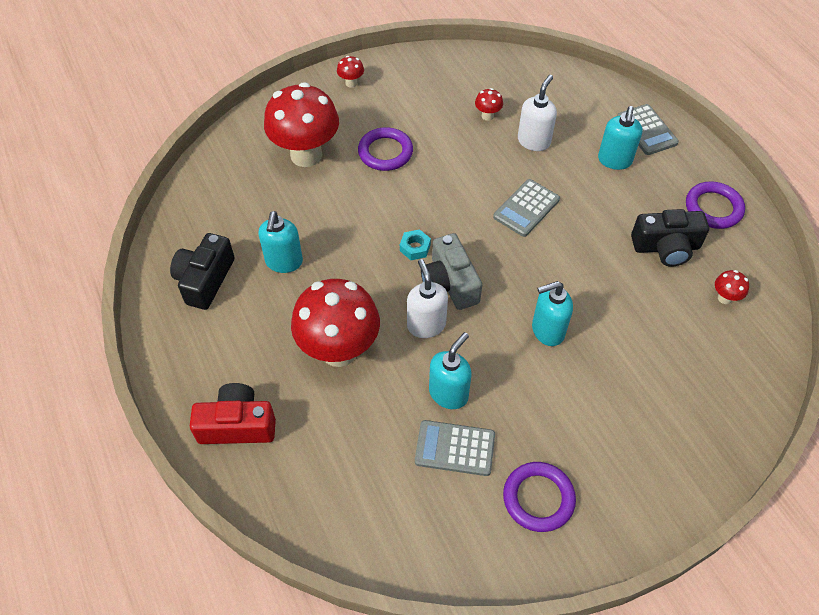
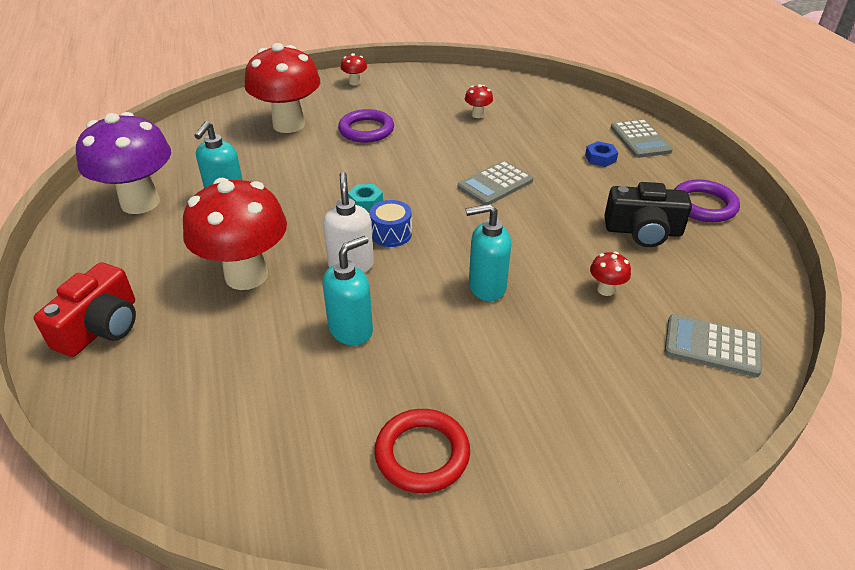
camera: 10 degrees right, 15 degrees down
black camera [170,233,235,310] -> purple mushroom [76,112,171,214]
red camera [190,383,276,444] -> red camera turned 105 degrees clockwise [34,262,136,357]
grey calculator [415,420,495,476] -> grey calculator moved to [665,314,762,377]
grey camera [421,233,482,310] -> blue drum [370,200,412,247]
purple ring [503,462,576,532] -> red ring [374,409,470,493]
white soap dispenser [518,75,557,151] -> none
turquoise soap dispenser [598,106,643,170] -> blue nut [585,141,618,167]
red mushroom [715,270,749,304] -> red mushroom moved to [590,252,631,296]

